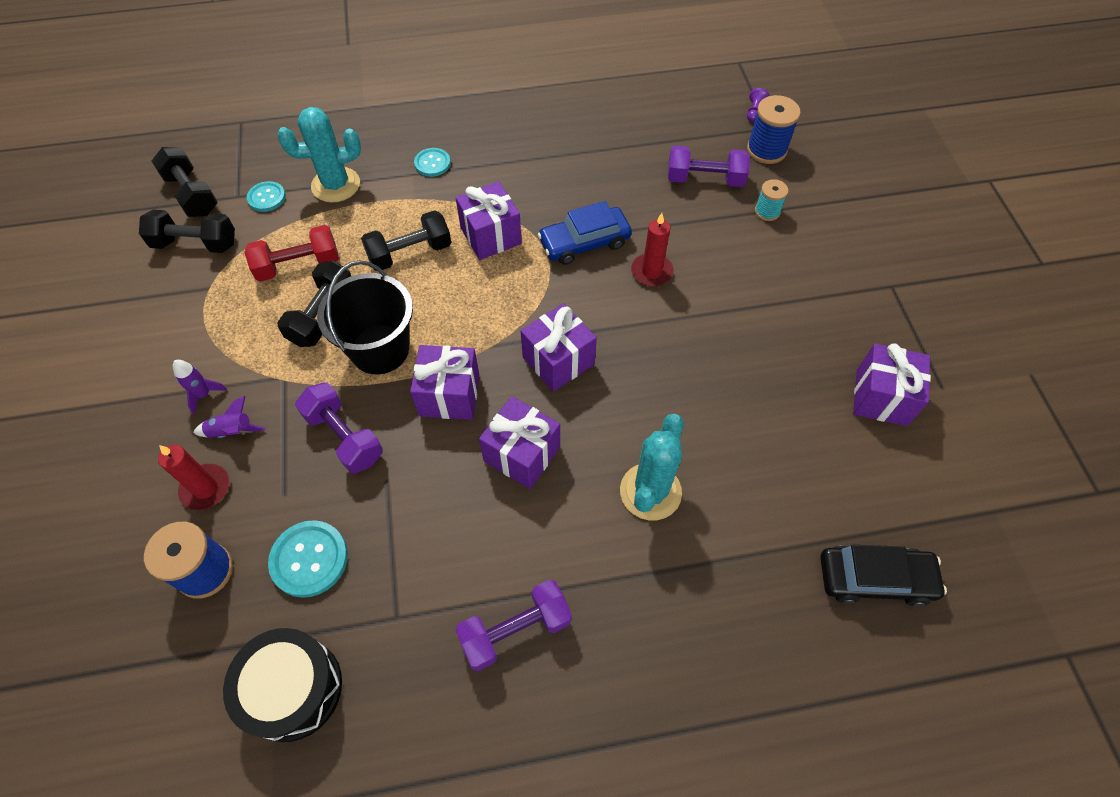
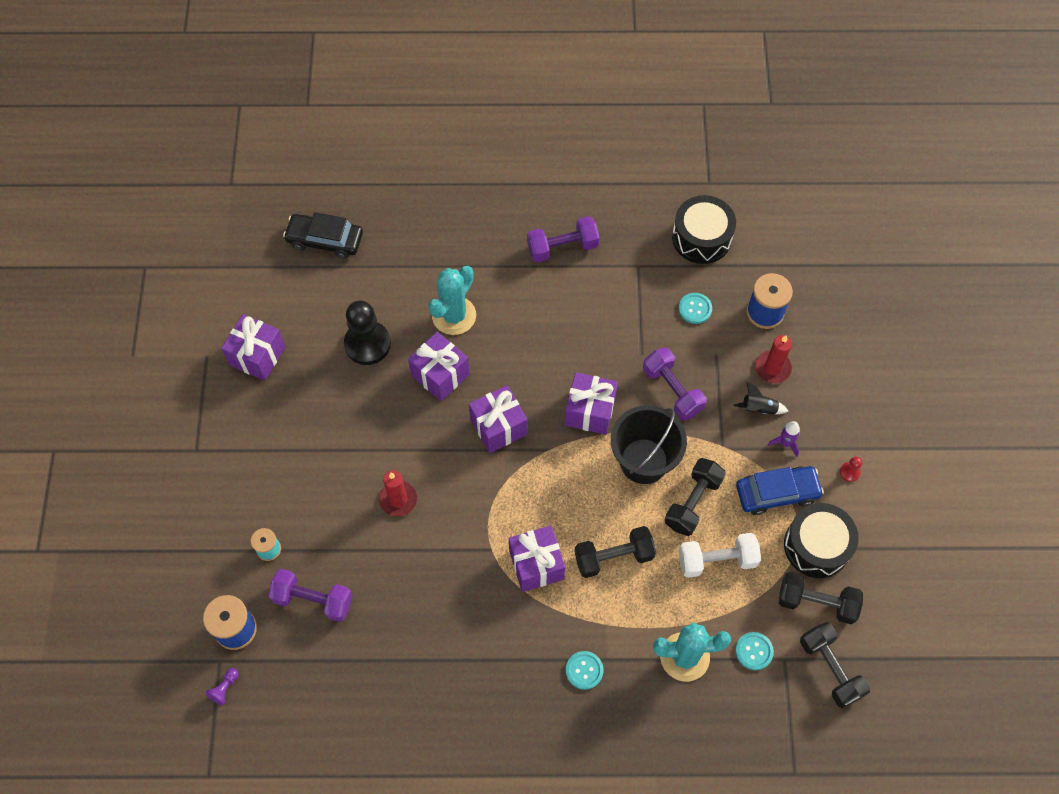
camera: 170 degrees left, 5 degrees up
purple rocket [193,396,265,438] -> black rocket [733,382,788,414]
red dumbbell [244,225,339,282] -> white dumbbell [679,533,761,578]
turquoise button [268,520,348,598] -> turquoise button [679,293,712,324], size x0.64
purple gift [479,396,560,489] -> purple gift moved to [408,332,470,401]
blue car [538,201,632,265] -> blue car moved to [736,466,824,515]
none -> black pawn [344,300,391,365]
none -> black drum [784,503,859,578]
none -> red pawn [840,456,862,482]

